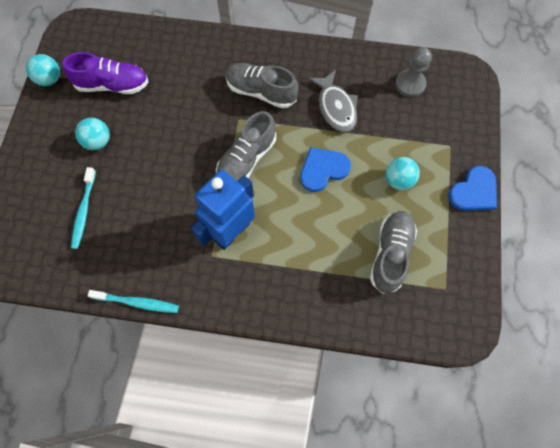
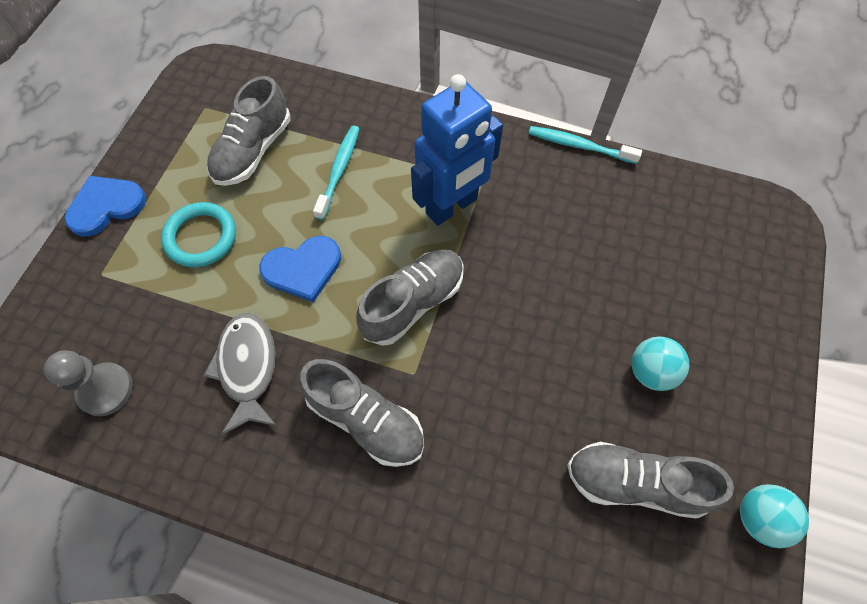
camera: 170 degrees left, 5 degrees down
purple shoe [62,52,148,94] -> grey shoe [567,442,734,518]
turquoise toothbrush [71,167,96,249] -> turquoise toothbrush moved to [313,125,360,220]
turquoise ball [385,157,420,190] -> turquoise ring [161,202,236,267]

